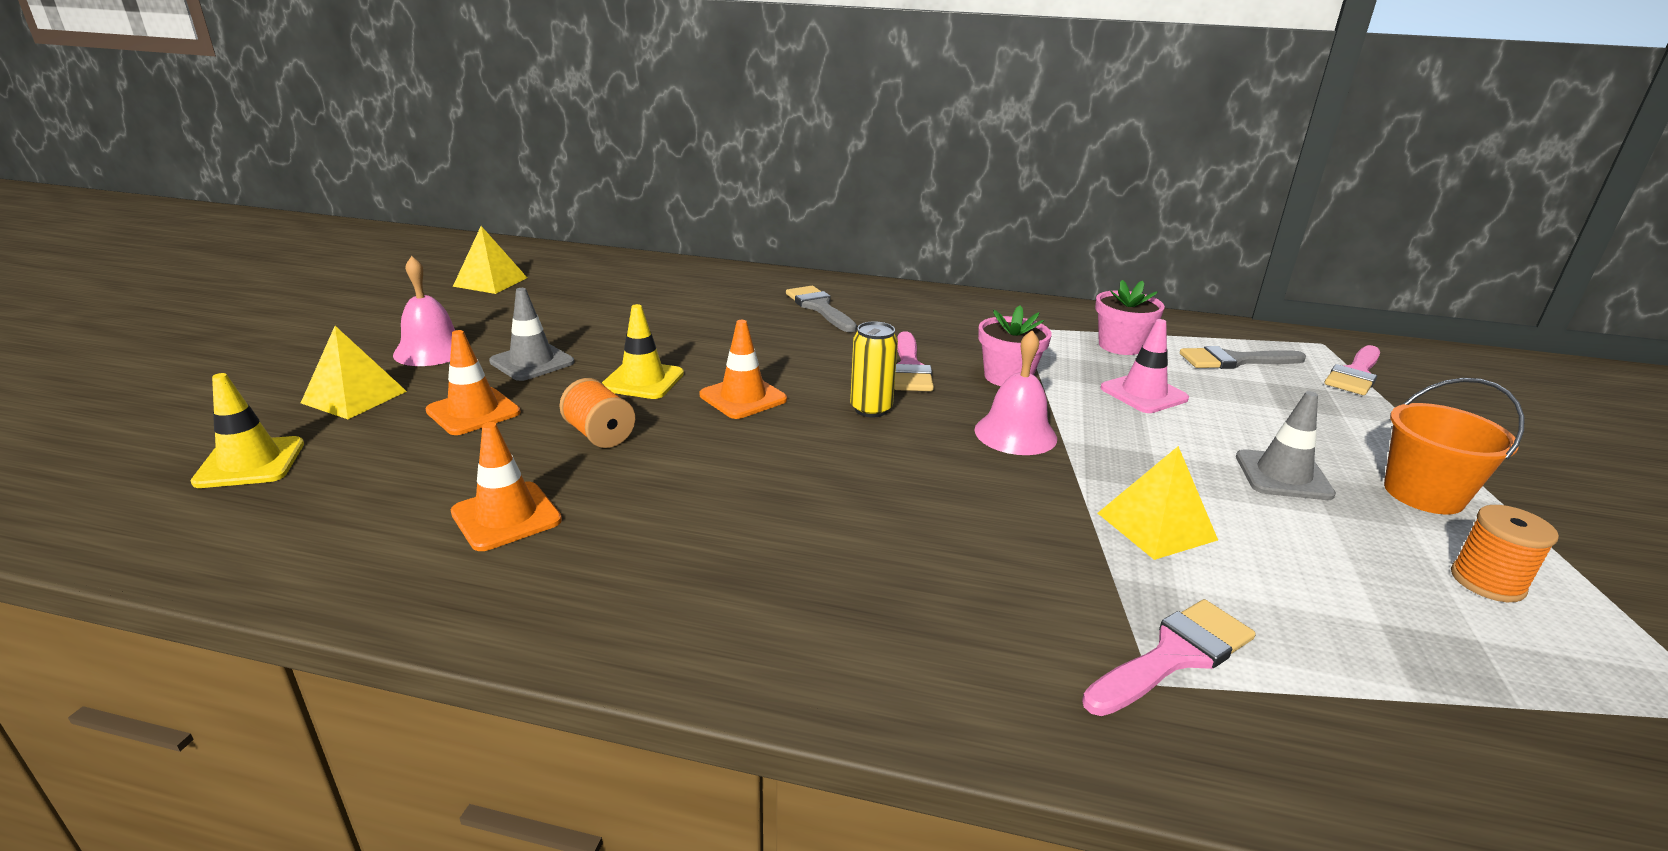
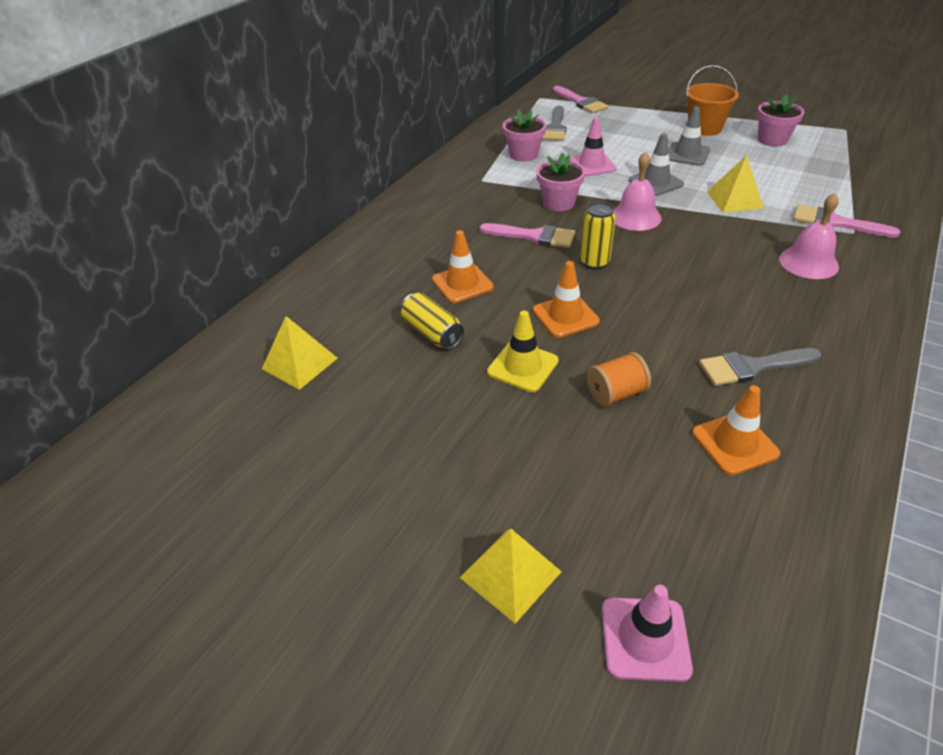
camera: 70 degrees left, 15 degrees up
yellow traffic cone [191,373,304,488] -> pink traffic cone [602,585,693,682]
pink bell [393,256,455,366] -> pink bell moved to [779,193,839,279]
orange traffic cone [425,330,521,435] -> orange traffic cone moved to [432,230,494,303]
yellow pyramid [453,226,527,294] -> yellow pyramid moved to [262,316,338,390]
grey traffic cone [489,288,574,381] -> grey traffic cone moved to [629,133,684,196]
grey brush [786,286,857,332] -> grey brush moved to [699,348,821,386]
pink brush [1082,599,1256,716] -> pink brush turned 45 degrees counterclockwise [793,204,900,238]
orange spool [1451,505,1559,602] -> pink flower pot [757,94,804,147]
none -> yellow can [400,293,464,350]

